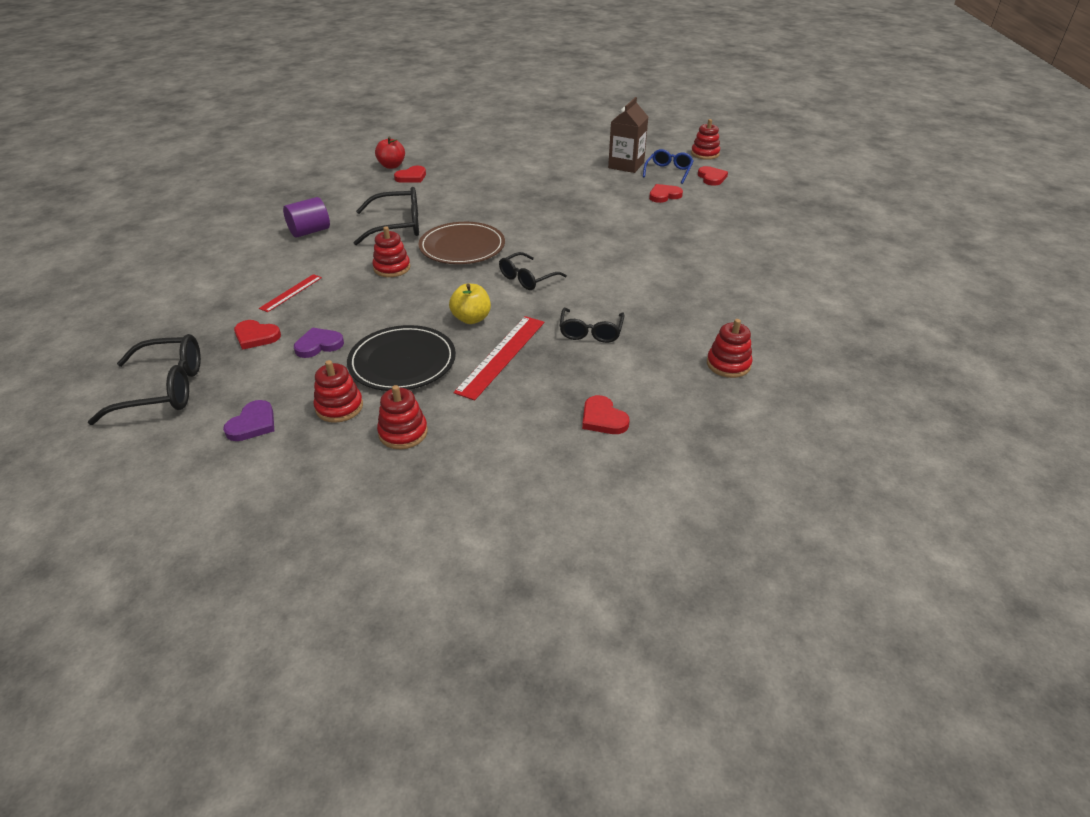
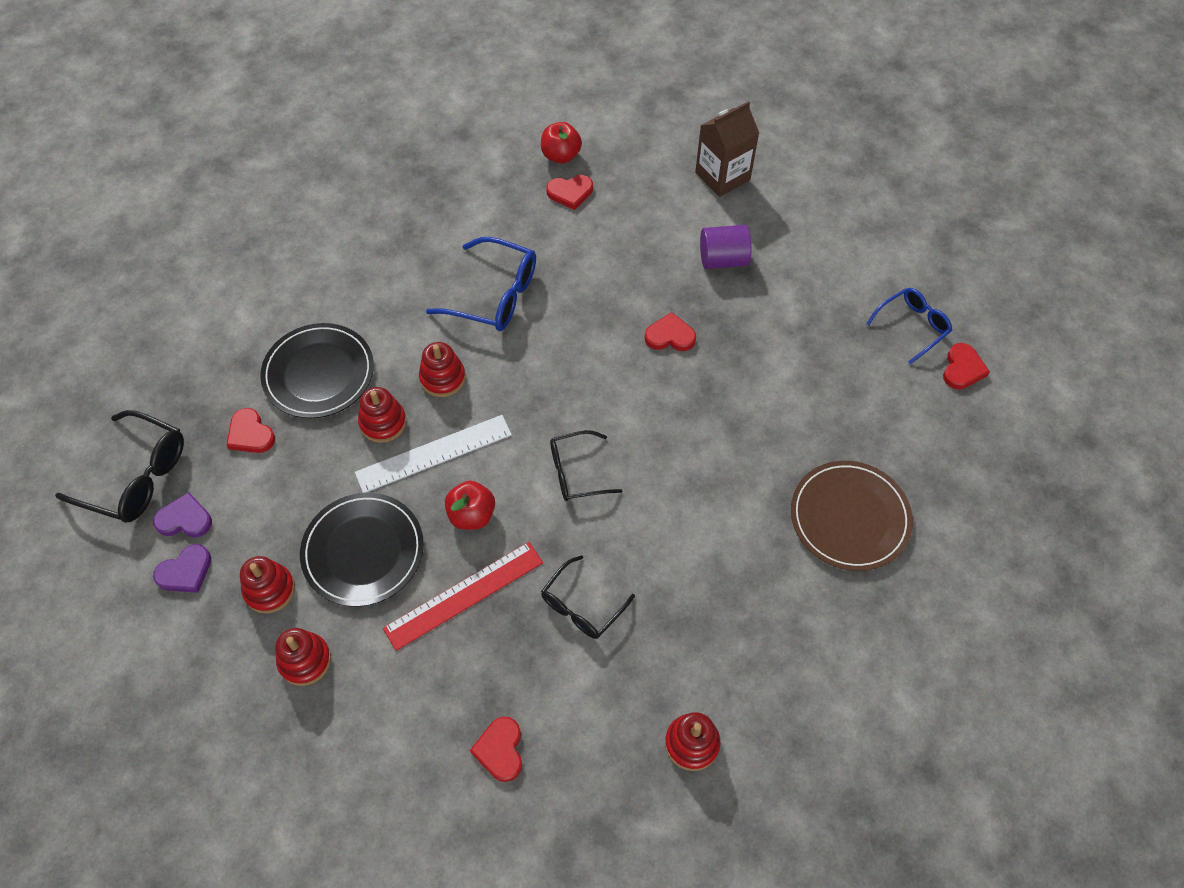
camera: 30 degrees right, 20 degrees up
red ruler [259,274,322,312] -> black plate [260,323,374,418]
purple cylinder [283,197,330,238] -> purple cylinder moved to [700,225,751,269]
purple heart [294,328,344,358] -> purple heart moved to [153,492,212,538]
black glasses [354,187,419,245] -> blue glasses [426,237,536,331]
brown plate [418,222,505,264] -> brown plate moved to [791,461,913,571]
yellow apple [449,284,491,324] -> red apple [445,481,495,530]
brown carton [608,97,648,173] -> brown carton moved to [695,101,759,197]
red heart [649,184,683,203] -> red heart moved to [645,312,696,351]
red stacking toy [691,119,720,160] -> red stacking toy moved to [358,387,406,443]
none -> white ruler [355,415,512,493]

